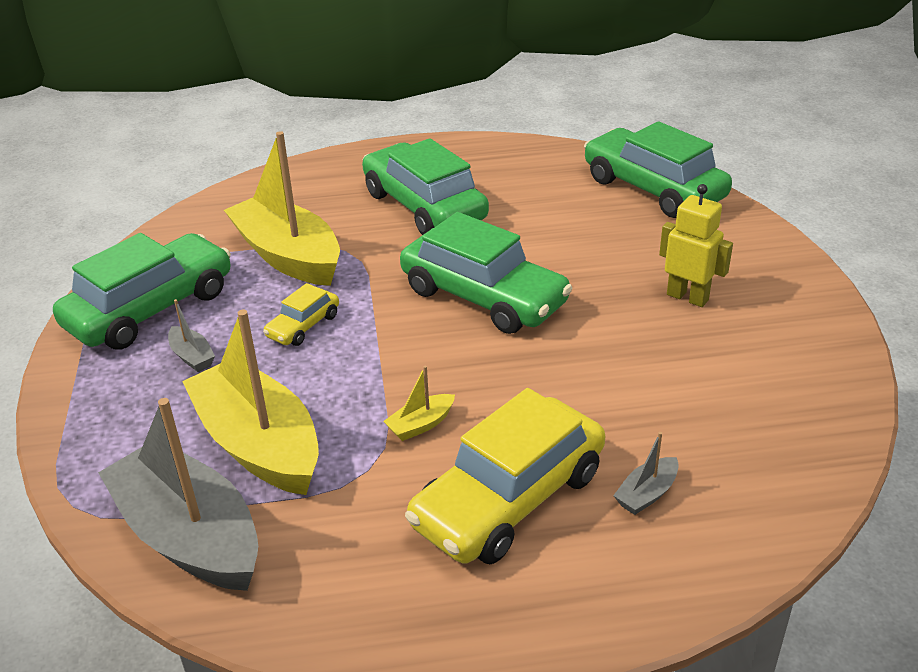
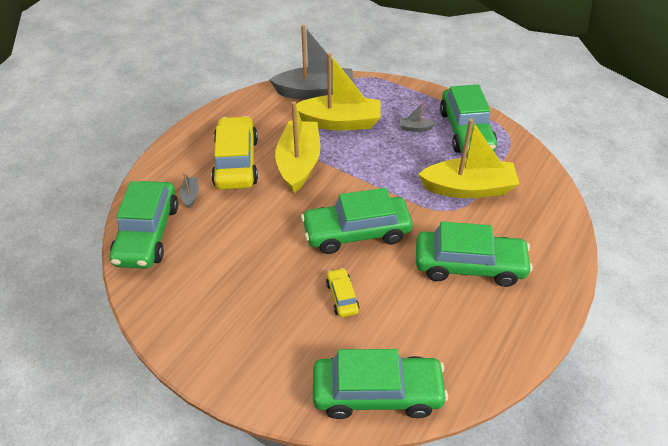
camera: 130 degrees right, 10 degrees up
yellow car [263,283,339,346] -> yellow car moved to [326,268,359,317]
yellow boat [383,366,455,441] -> yellow boat [275,101,321,193], size x2.47
yellow robot [659,184,733,307] -> none
none -> green car [110,181,178,269]

